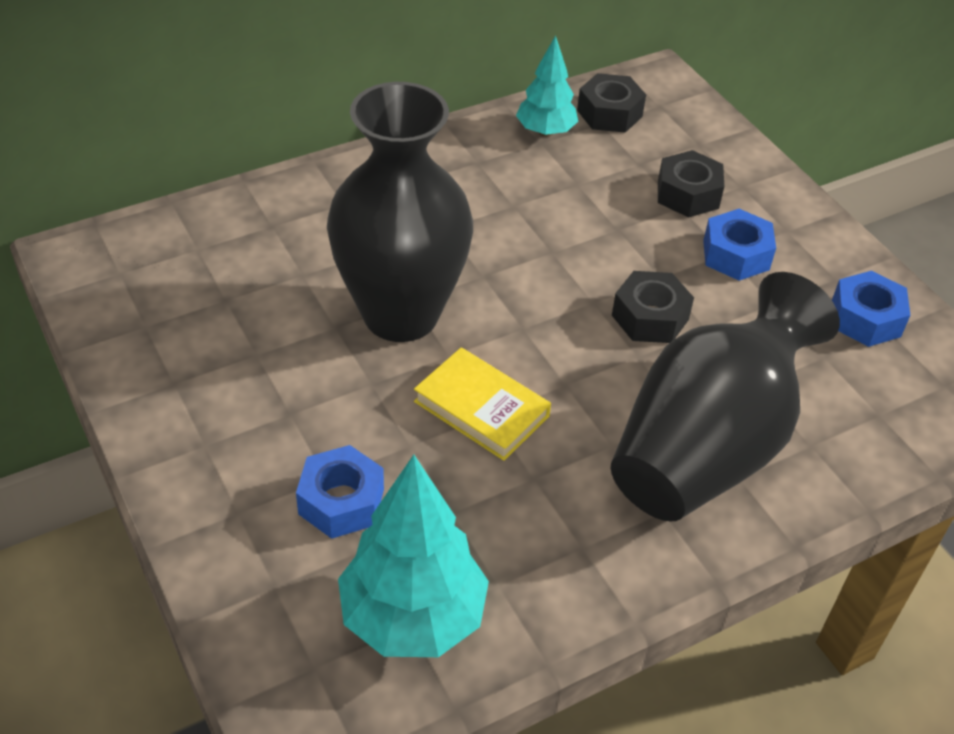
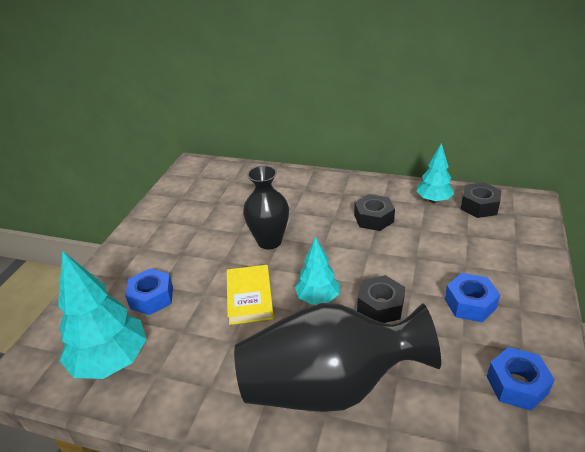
camera: 50 degrees right, 10 degrees down
black vase [327,82,473,342] -> black vase [243,165,289,249], size x0.60
black nut [658,150,724,217] -> black nut moved to [354,194,395,231]
none -> turquoise tree [295,237,340,305]

